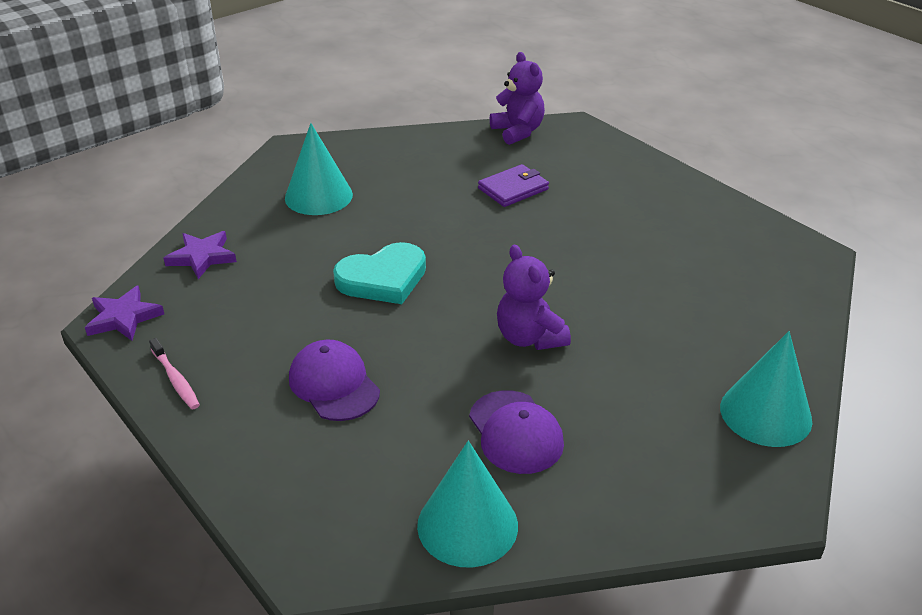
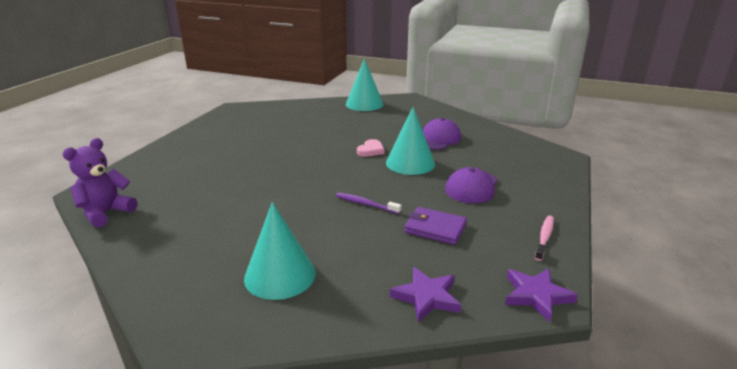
camera: 120 degrees left, 10 degrees down
turquoise heart [333,242,426,304] -> purple toothbrush [336,192,401,214]
turquoise cone [417,441,518,568] -> turquoise cone moved to [386,107,435,175]
purple wallet [478,164,549,207] -> purple wallet moved to [404,207,467,245]
purple teddy bear [497,245,571,350] -> pink heart [357,139,385,157]

